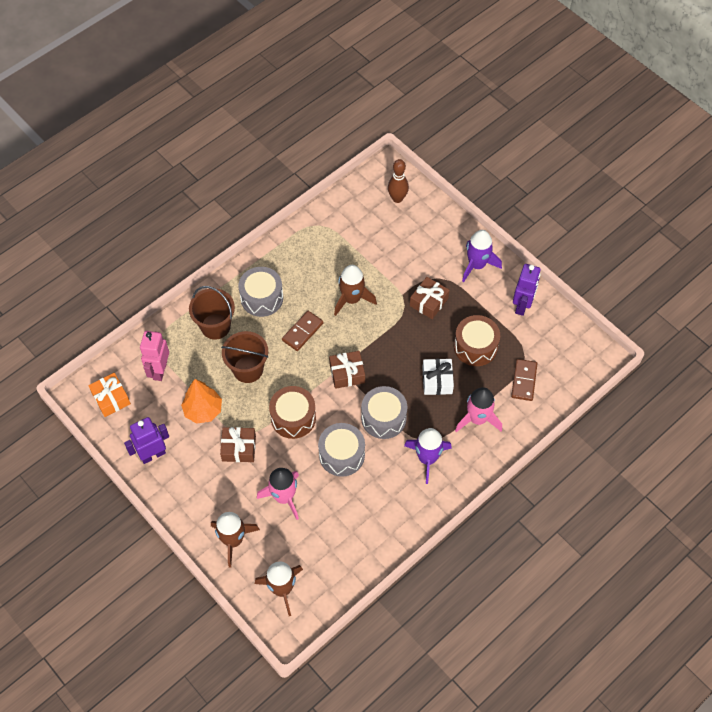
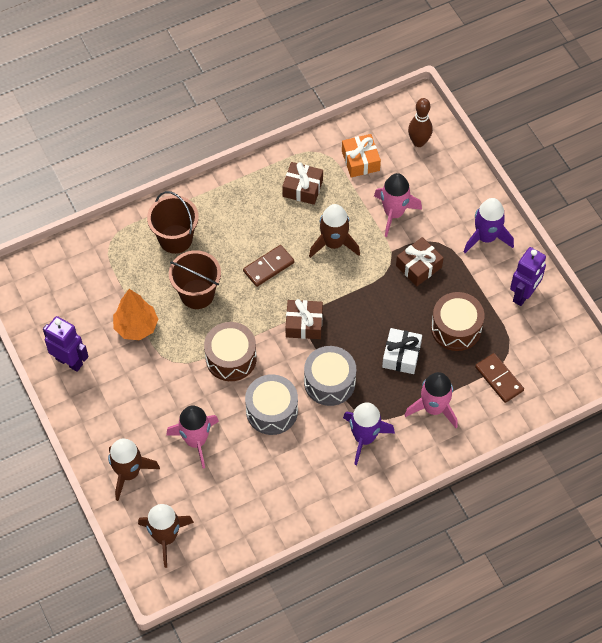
camera: 15 degrees right, 0 degrees up
orange gift [88,373,131,417] -> orange gift moved to [342,134,381,177]
purple robot [124,417,169,464] -> purple robot turned 45 degrees clockwise [43,316,89,372]
pink robot [140,331,169,381] -> none
brown gift [220,427,256,462] -> brown gift moved to [282,162,323,205]
grey drum [238,267,283,317] -> none
brown domino [511,359,537,401] -> brown domino turned 60 degrees counterclockwise [475,353,524,403]
none -> pink rocket [374,173,422,237]

